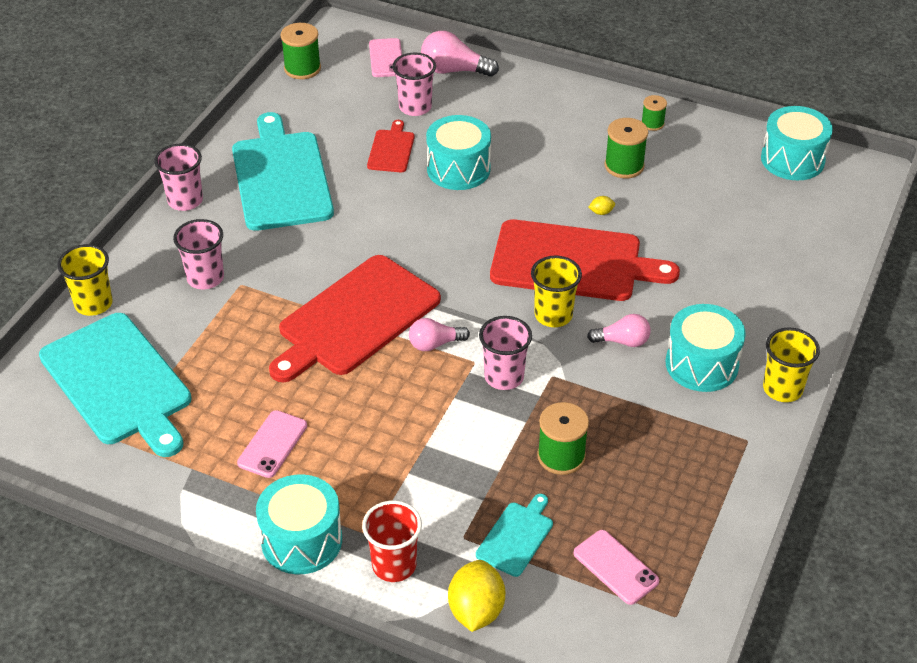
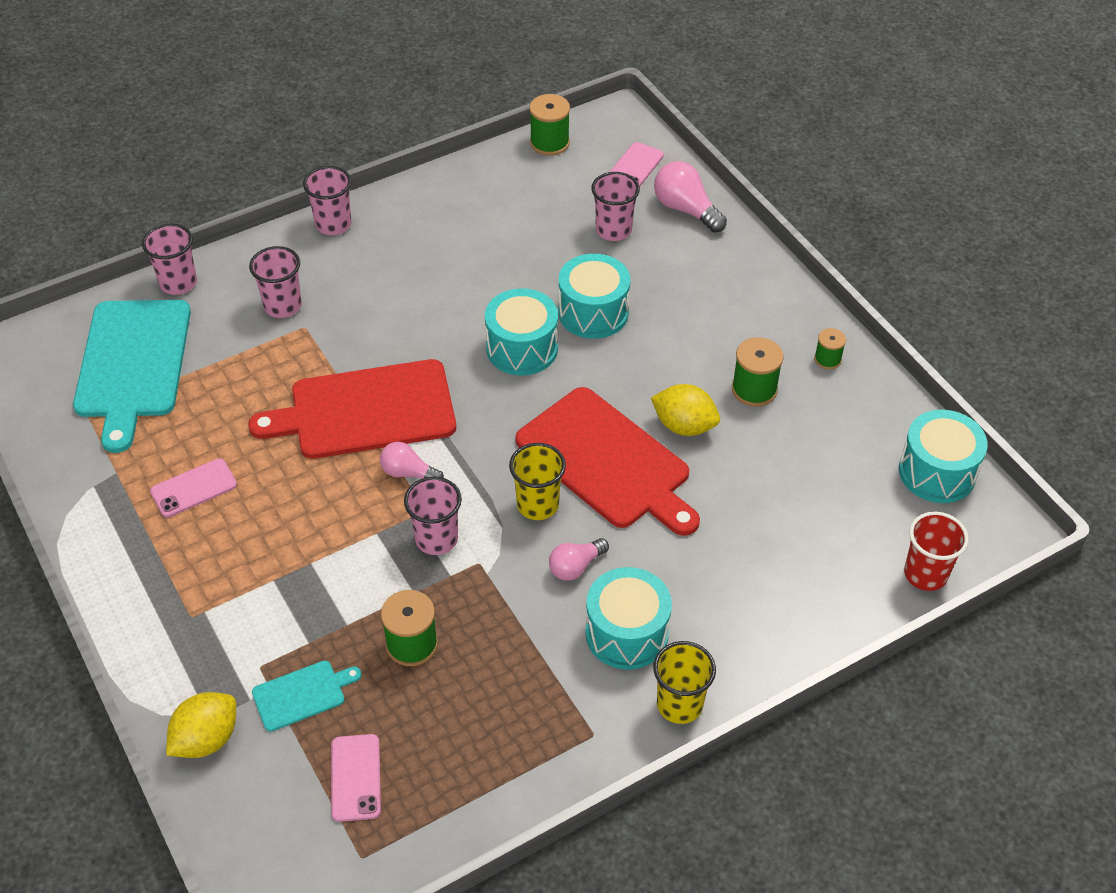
camera: 35 degrees right, 5 degrees up
yellow cup [57,244,113,316] -> pink cup [142,224,197,295]
turquoise cutting board [232,112,334,231] -> none
turquoise drum [256,474,342,574] -> turquoise drum moved to [485,288,558,375]
red cup [362,500,422,582] -> red cup moved to [904,511,969,591]
red cutting board [367,120,415,172] -> none
pink light bulb [587,314,651,347] -> pink light bulb turned 105 degrees clockwise [549,538,609,581]
yellow lemon [589,196,615,215] -> yellow lemon [651,384,720,436], size x2.32

